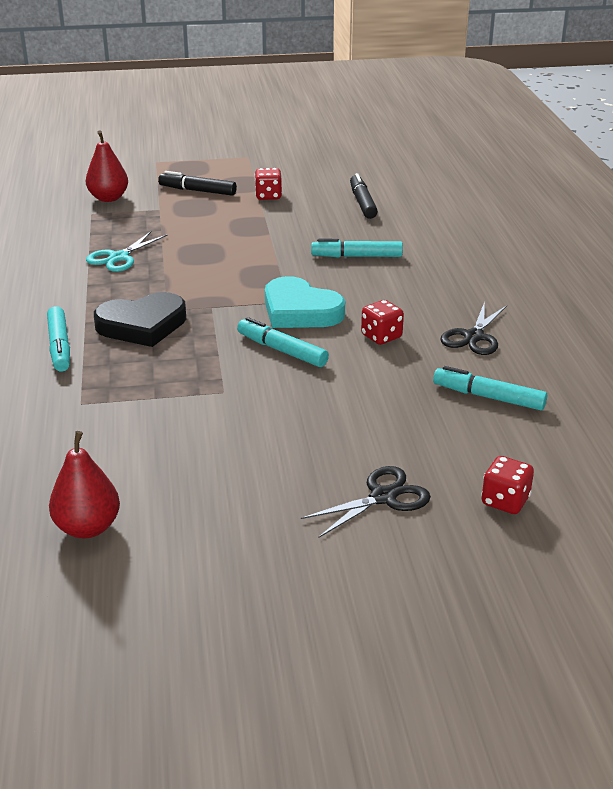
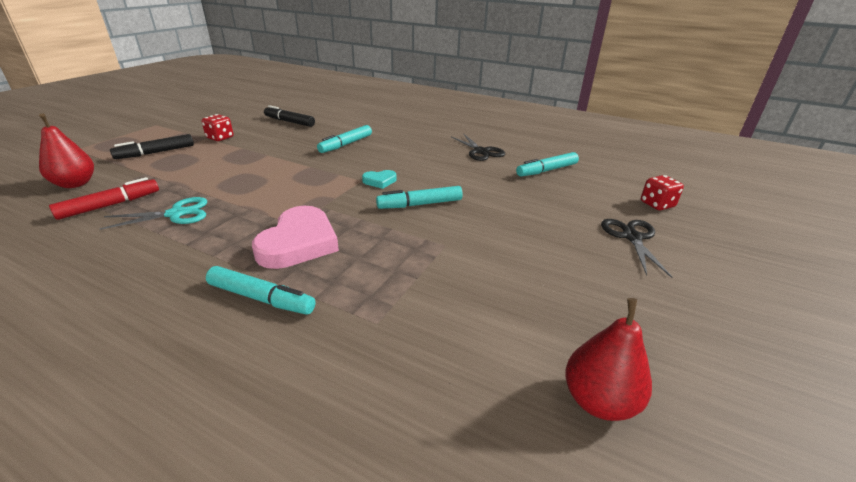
camera: 55 degrees left, 0 degrees up
turquoise scissors [86,231,168,272] -> turquoise scissors turned 90 degrees counterclockwise [100,197,207,230]
black heart [94,292,186,347] -> pink heart [252,206,339,269]
turquoise heart [265,276,345,328] -> turquoise heart [362,170,396,189], size x0.48
red dice [361,300,404,345] -> none
none -> red marker [49,177,159,220]

